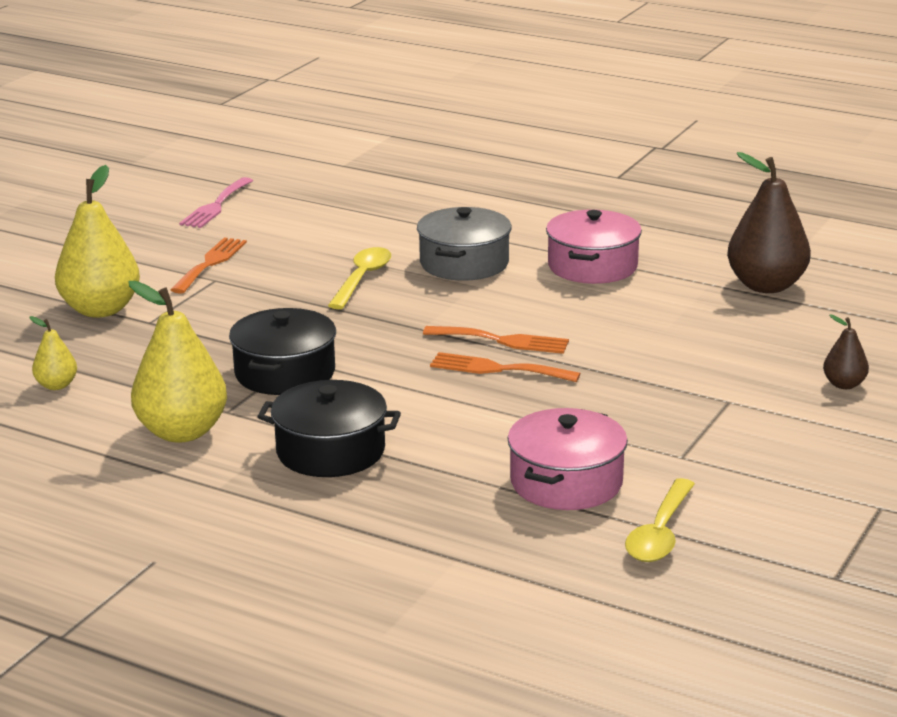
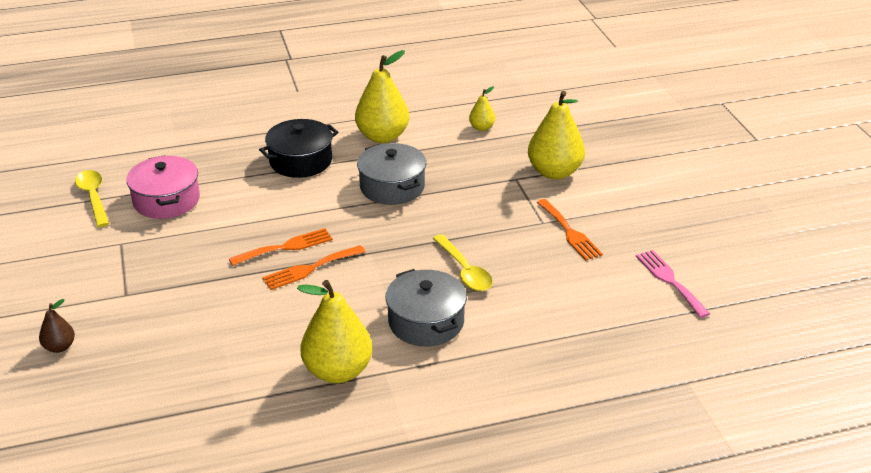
camera: 135 degrees right, 10 degrees up
black pot [229,308,336,395] -> grey pot [357,143,426,205]
pink pot [546,210,642,284] -> yellow pear [297,280,372,383]
brown pear [727,152,811,293] -> none

